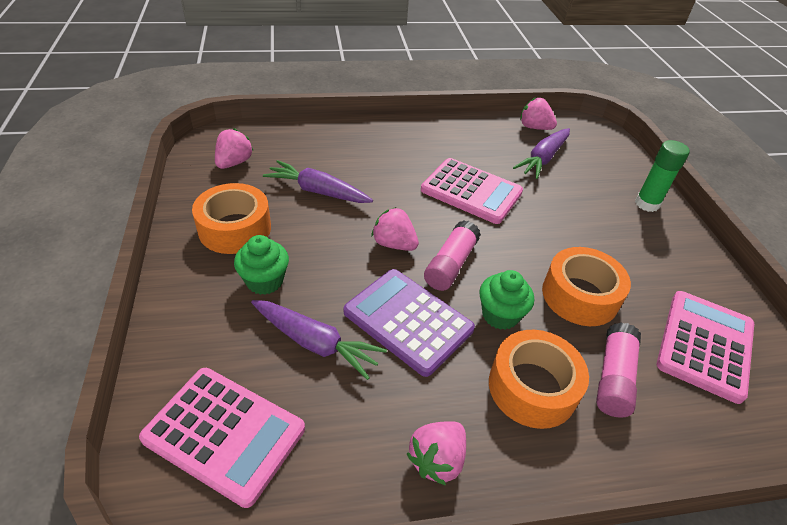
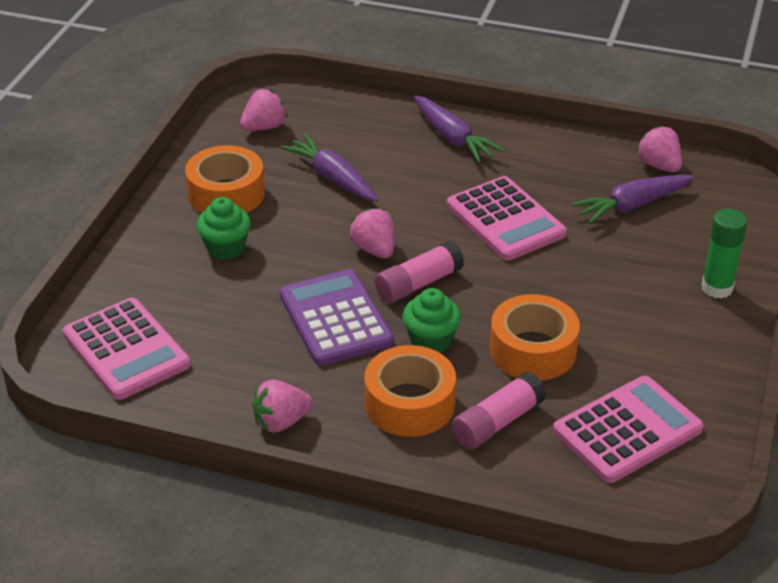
camera: 30 degrees right, 5 degrees down
purple carrot [251,300,387,380] -> purple carrot moved to [414,96,504,162]

